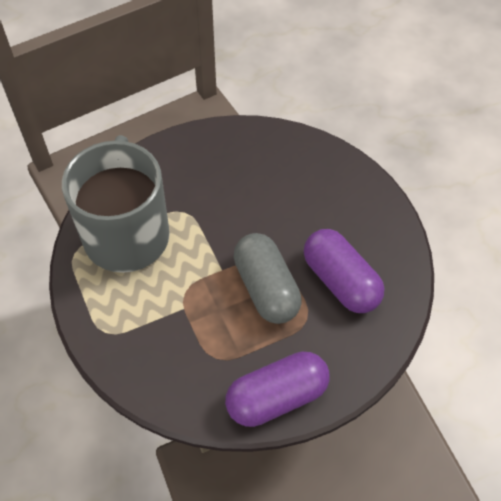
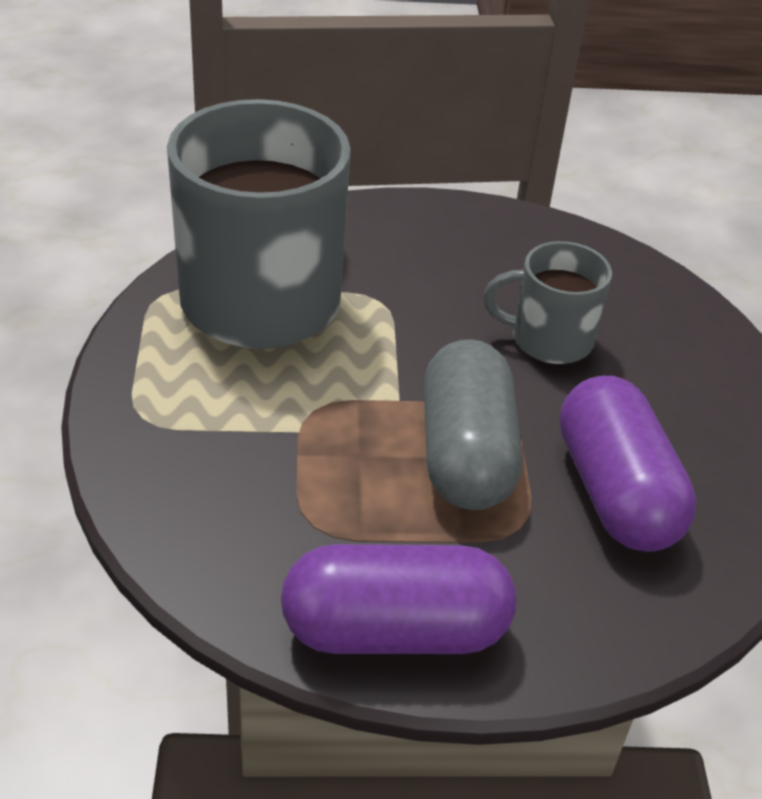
camera: 20 degrees right, 15 degrees down
none -> grey mug [484,241,612,364]

